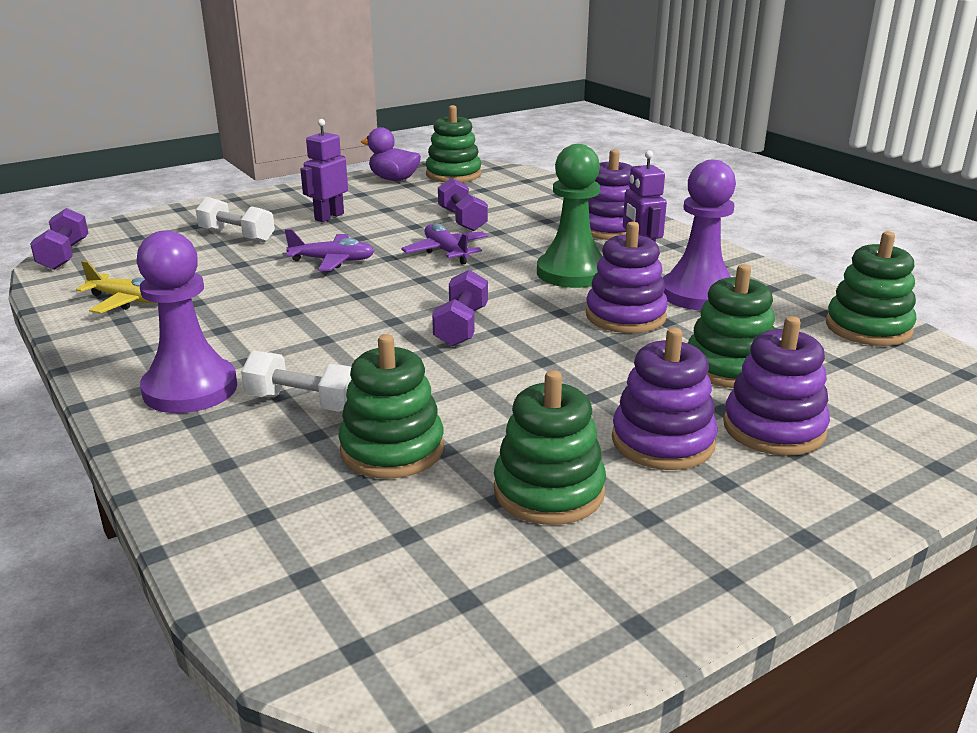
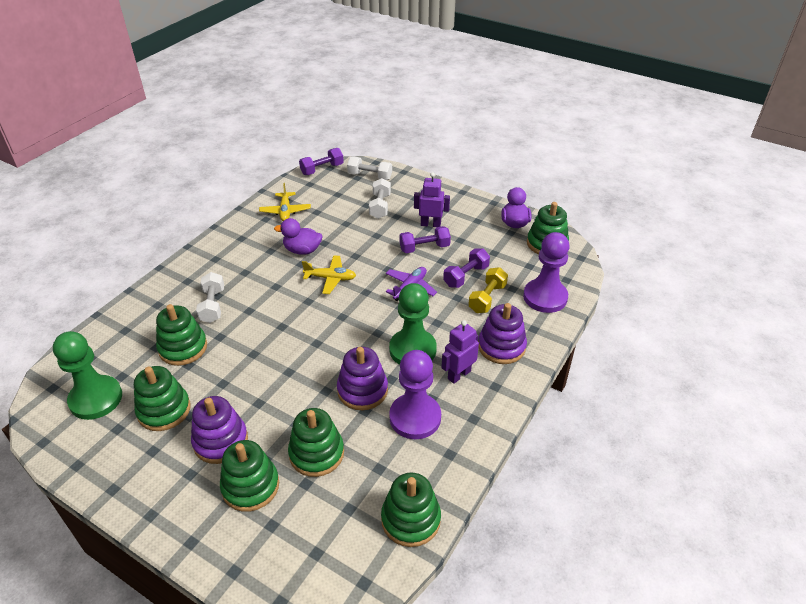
camera: 65 degrees right, 15 degrees up
purple pawn [136,230,237,413] -> purple pawn moved to [523,232,570,313]
purple plane [285,229,374,271] -> none
purple dumbbell [432,270,488,347] -> purple dumbbell moved to [400,226,451,253]
purple stacking toy [723,316,830,456] -> green stacking toy [220,440,279,512]
none -> green pawn [53,331,122,420]
none -> purple duck [274,218,322,255]
none -> yellow plane [302,255,356,294]
none -> white dumbbell [347,157,392,180]
none -> yellow dumbbell [468,267,508,313]

